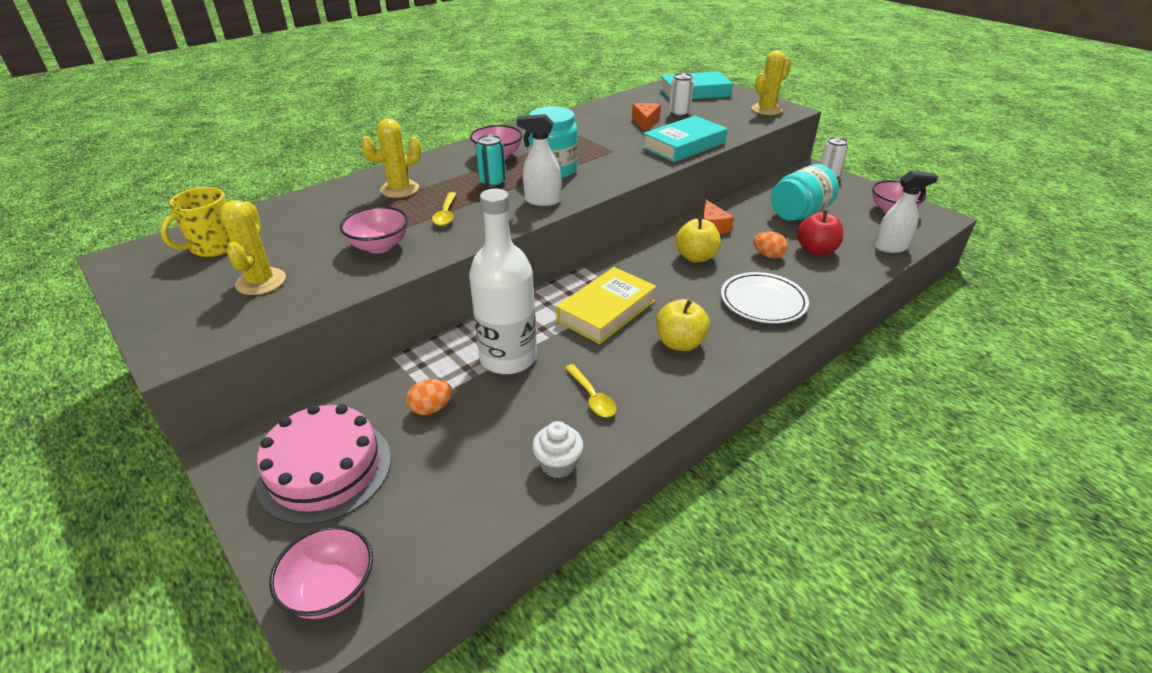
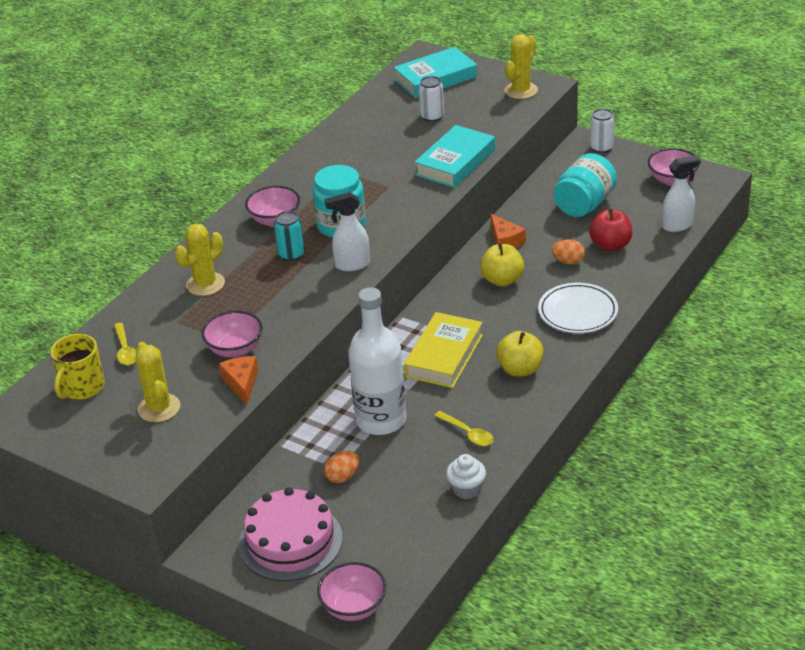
camera: 15 degrees left, 0 degrees up
yellow spoon [432,192,456,226] -> yellow spoon moved to [114,322,137,365]
orange cheese [632,103,661,132] -> orange cheese moved to [219,356,258,405]

